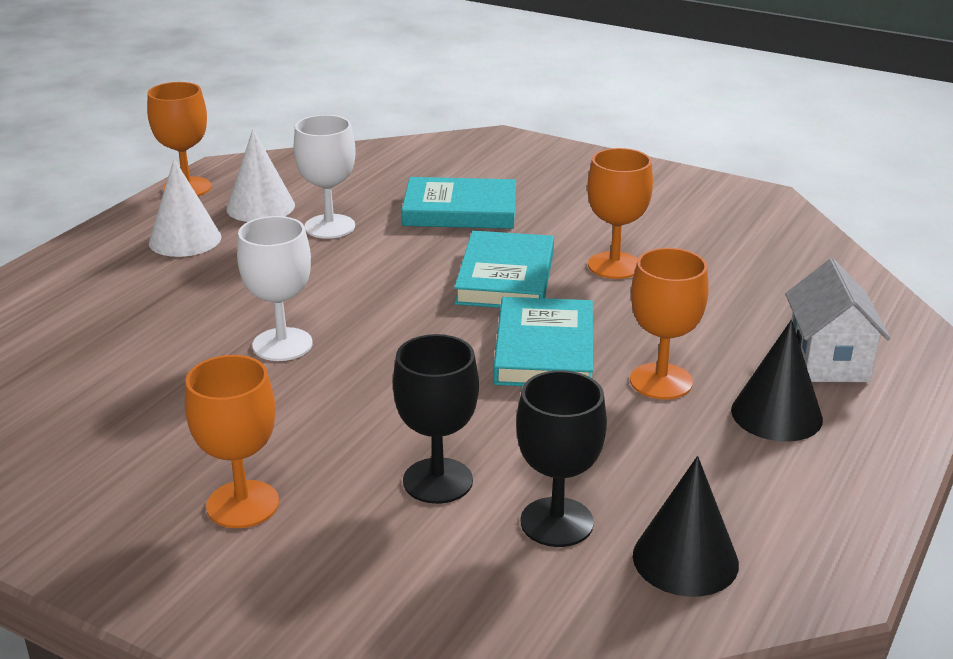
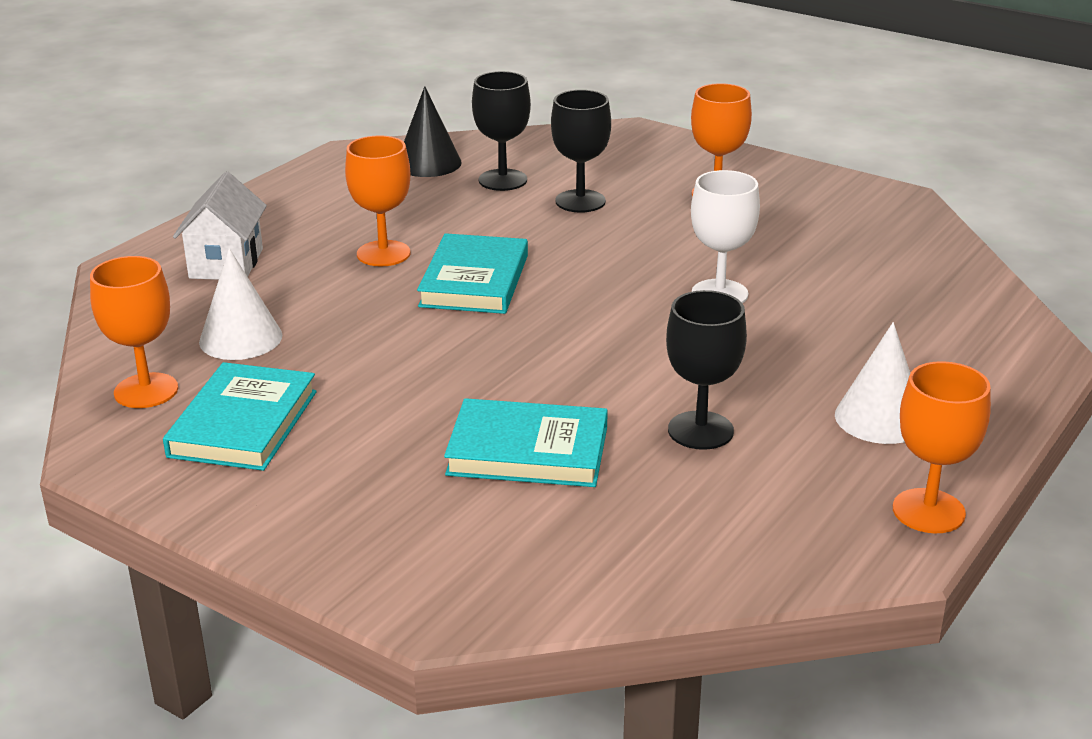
camera: 175 degrees left, 0 degrees up
white cone [227,129,295,222] -> white cone moved to [199,248,282,360]
white goblet [294,115,356,239] -> black goblet [666,290,747,450]
turquoise book [454,231,554,308] -> turquoise book moved to [163,362,317,471]
orange goblet [587,148,653,279] -> orange goblet moved to [90,256,178,408]
black cone [731,320,823,442] -> none

